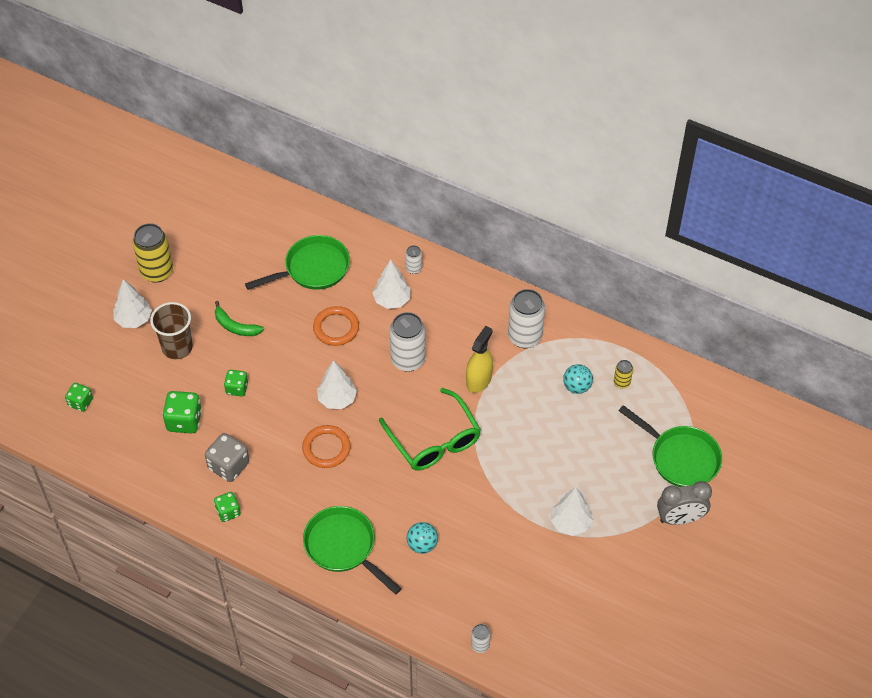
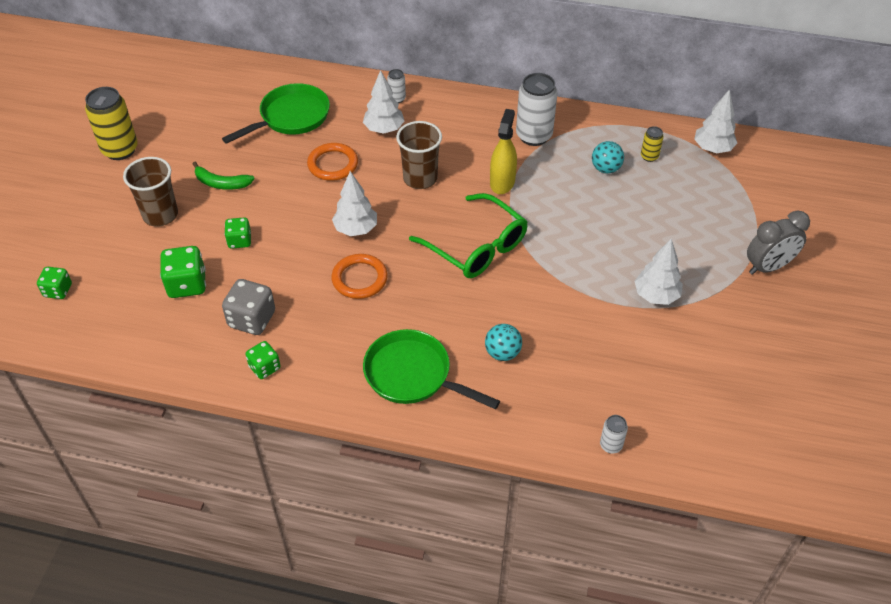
camera: 15 degrees left, 5 degrees down
white tree [113,279,152,328] -> white tree moved to [694,89,737,153]
white can [390,312,426,372] -> brown cup [396,121,442,189]
green pan [619,405,722,487] -> none

